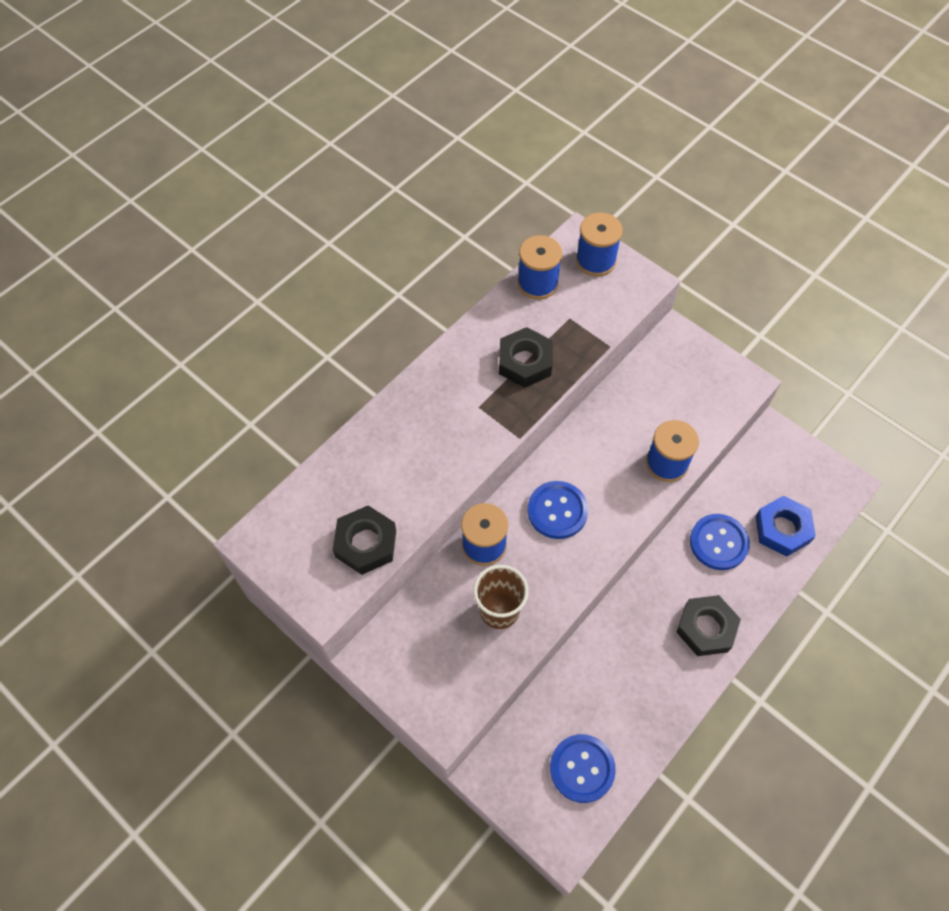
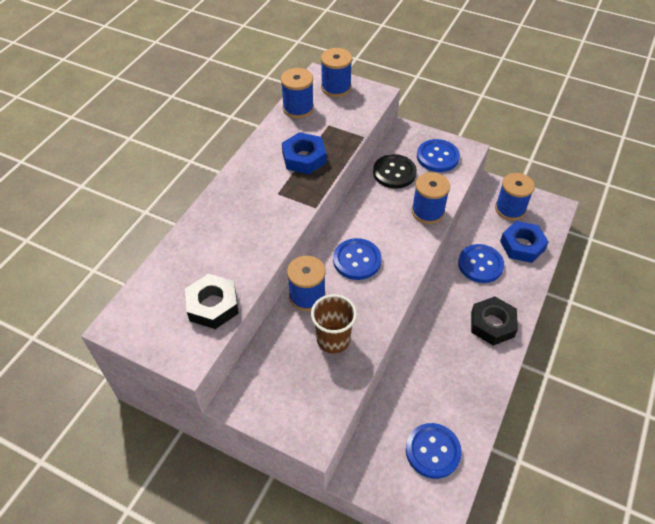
camera: 15 degrees left, 10 degrees down
black nut [499,327,553,388] -> blue nut [282,132,327,174]
none -> black button [373,154,417,189]
none -> blue button [417,139,460,172]
none -> blue spool [495,173,535,220]

